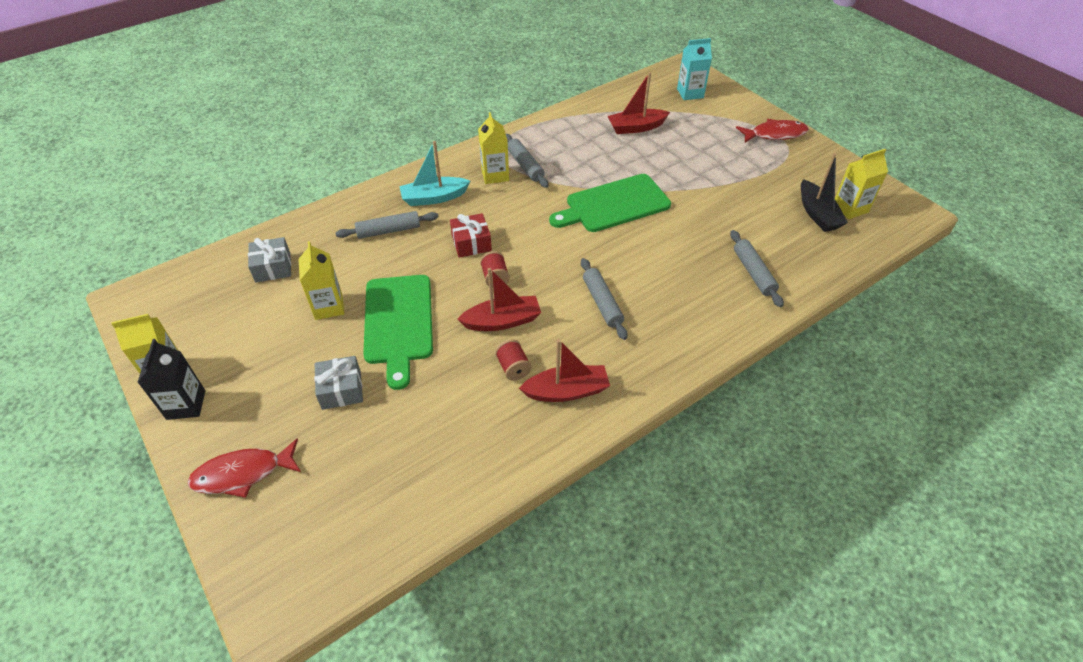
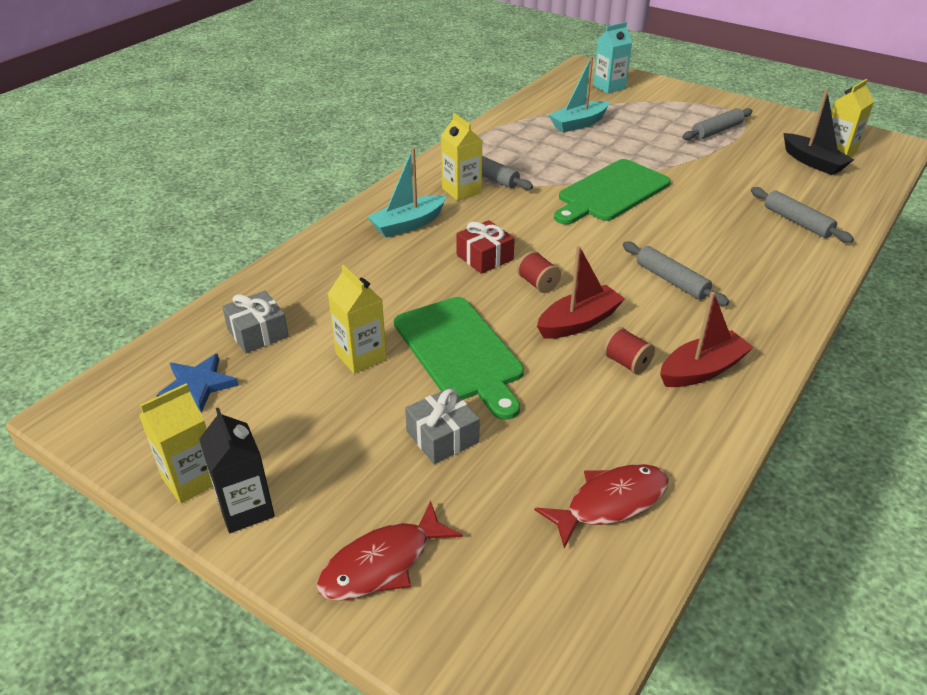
camera: 20 degrees left, 10 degrees down
grey rolling pin [335,211,439,239] -> grey rolling pin moved to [682,108,753,140]
red boat [607,72,670,134] -> turquoise boat [549,56,610,132]
red fish [736,119,809,143] -> red fish moved to [535,464,669,548]
none -> blue star [156,353,239,412]

